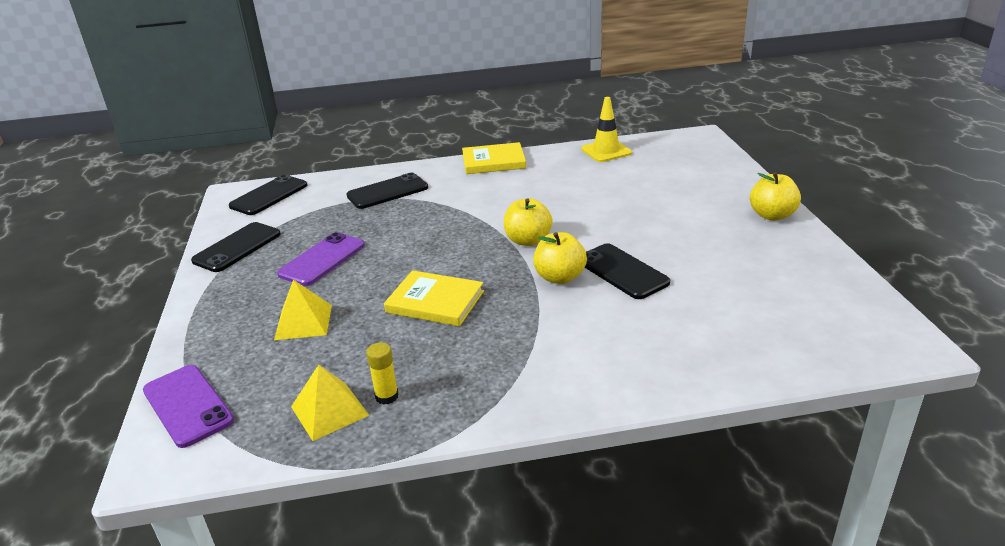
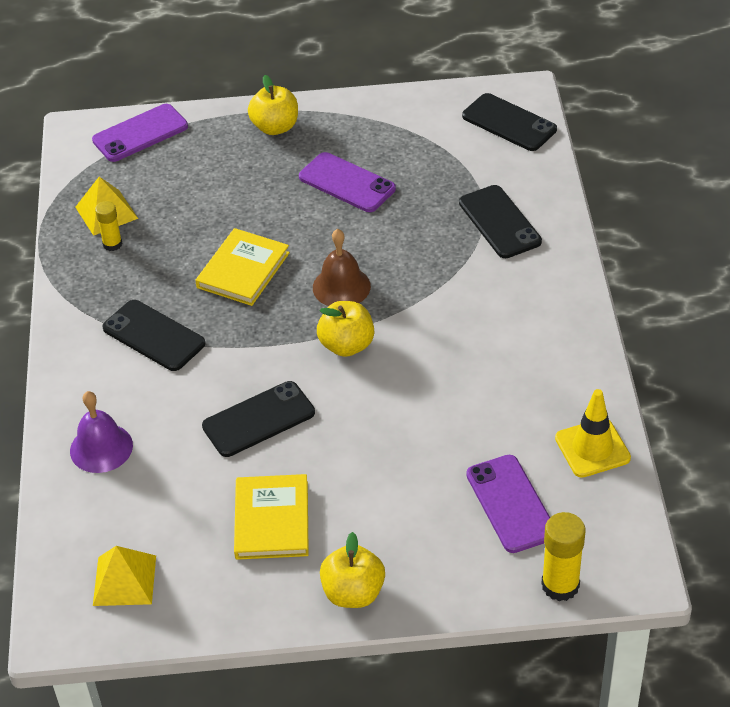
camera: 95 degrees right, 15 degrees up
black phone [191,222,281,272] -> black phone moved to [102,300,205,371]
yellow pyramid [274,280,332,340] -> yellow pyramid moved to [93,546,156,606]
yellow book [462,142,526,174] -> yellow book moved to [234,474,309,560]
yellow apple [533,232,587,284] -> yellow apple moved to [248,75,298,135]
none -> purple bell [70,391,133,473]
none -> brown bell [313,229,371,306]
none -> purple phone [466,455,550,553]
none -> yellow glue stick [541,512,586,601]

